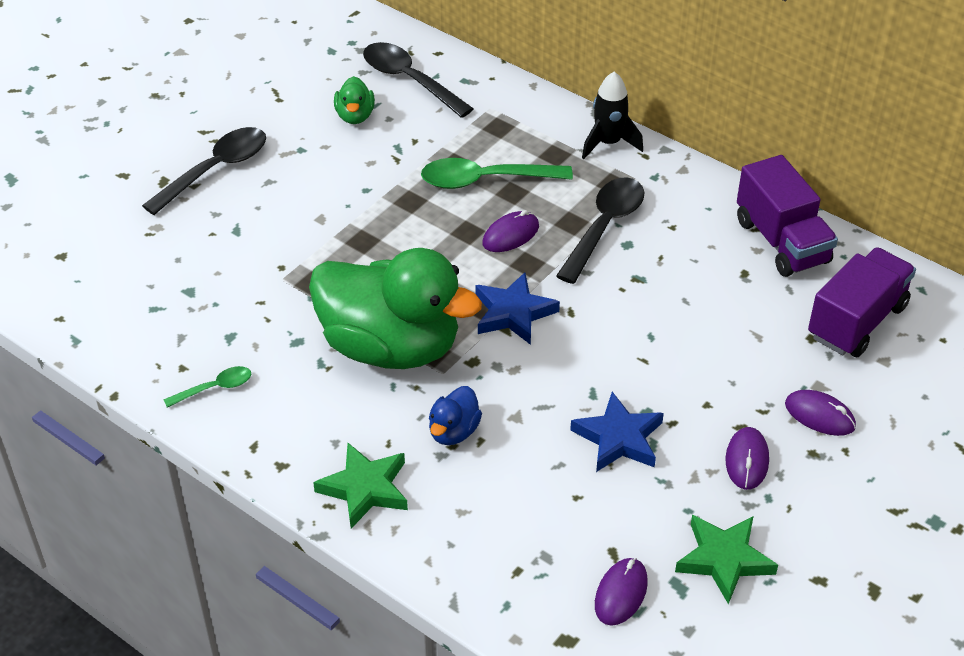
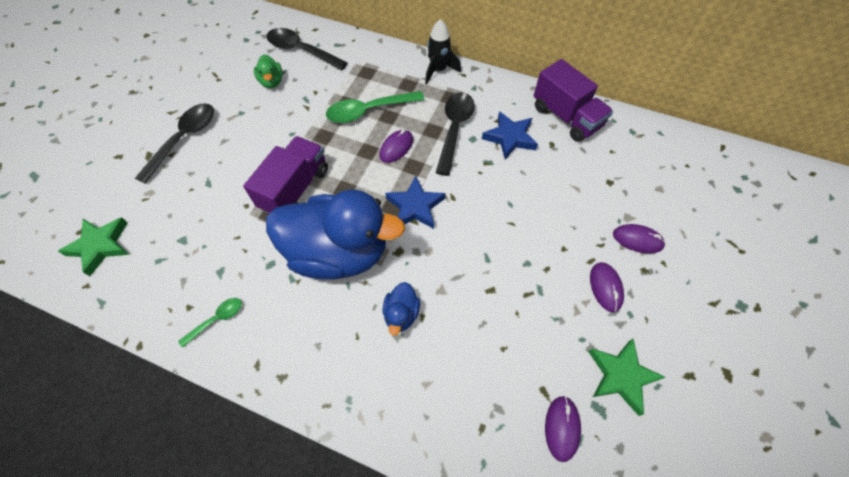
camera: 15 degrees left, 15 degrees up
green duck [309,248,482,369] -> blue duck [266,190,405,280]
green star [313,443,408,528] -> green star moved to [58,217,129,276]
blue star [570,392,664,472] -> blue star moved to [482,111,538,160]
purple truck [808,247,916,357] -> purple truck moved to [243,136,328,214]

